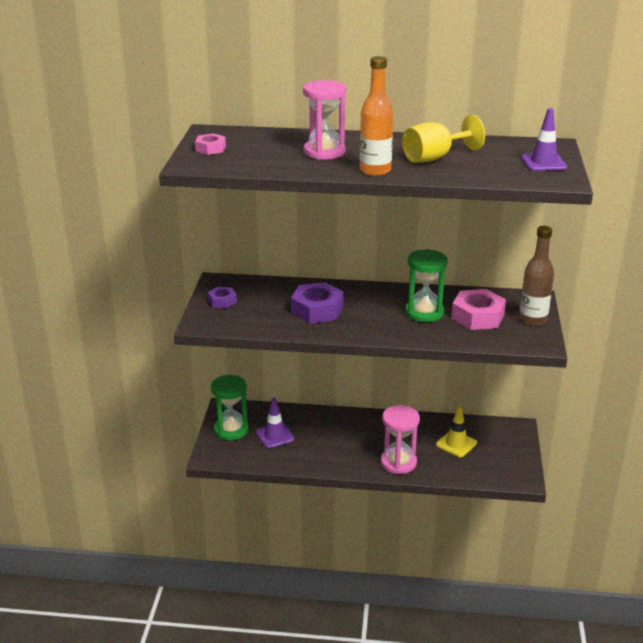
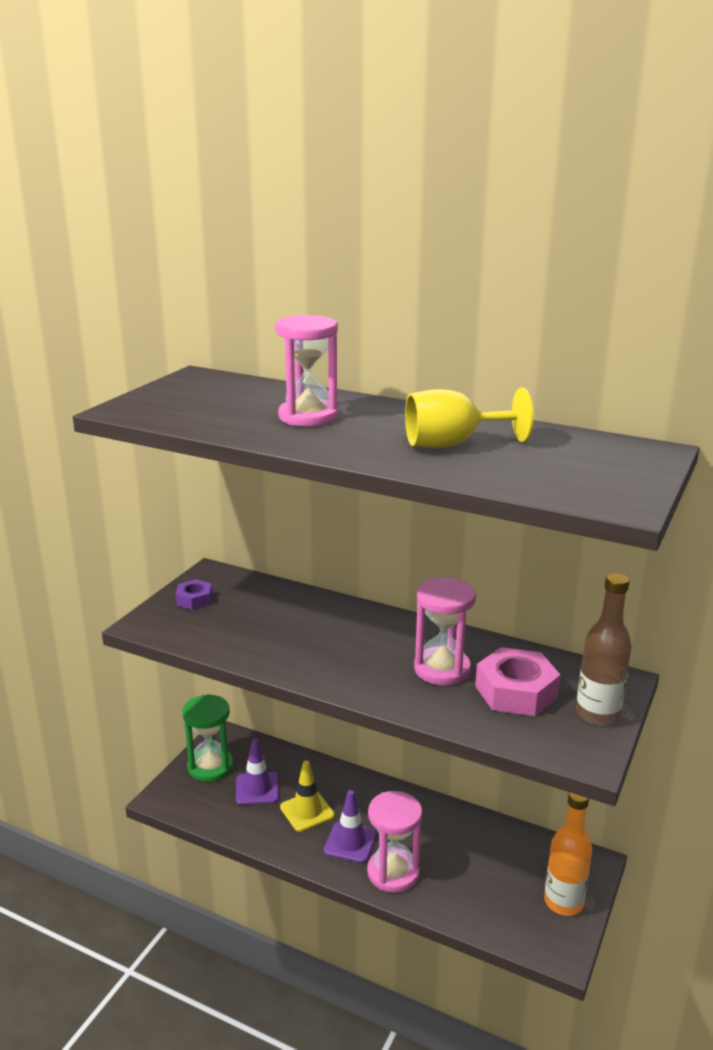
camera: 20 degrees right, 5 degrees down
pink nut [195,133,226,155] -> none
purple nut [291,282,343,323] -> none
orange bottle [360,56,393,176] -> orange bottle moved to [544,792,592,916]
green hourglass [405,249,448,322] -> pink hourglass [414,577,476,685]
yellow traffic cone [436,405,477,457] -> yellow traffic cone moved to [280,760,335,832]
purple traffic cone [521,108,567,171] -> purple traffic cone moved to [324,790,377,863]

